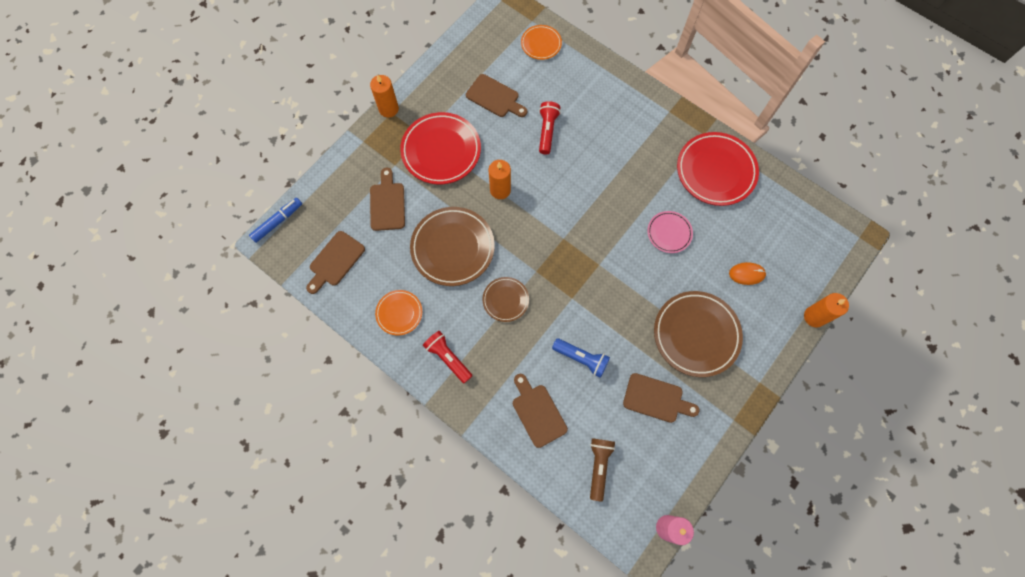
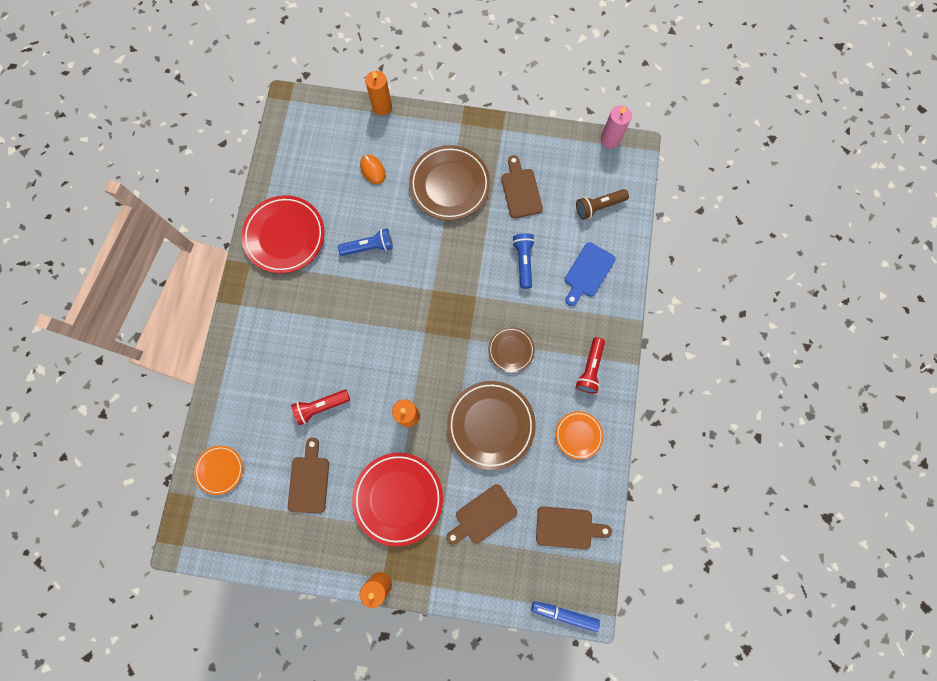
camera: 120 degrees left, 5 degrees up
brown cutting board [513,374,568,448] -> blue cutting board [565,242,616,306]
pink plate [647,211,693,253] -> blue flashlight [338,229,393,256]

